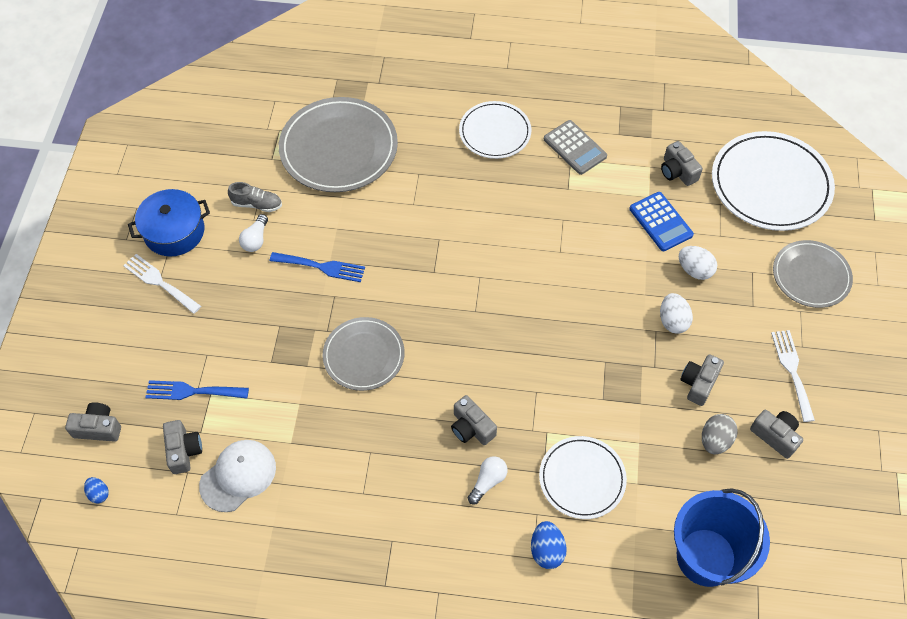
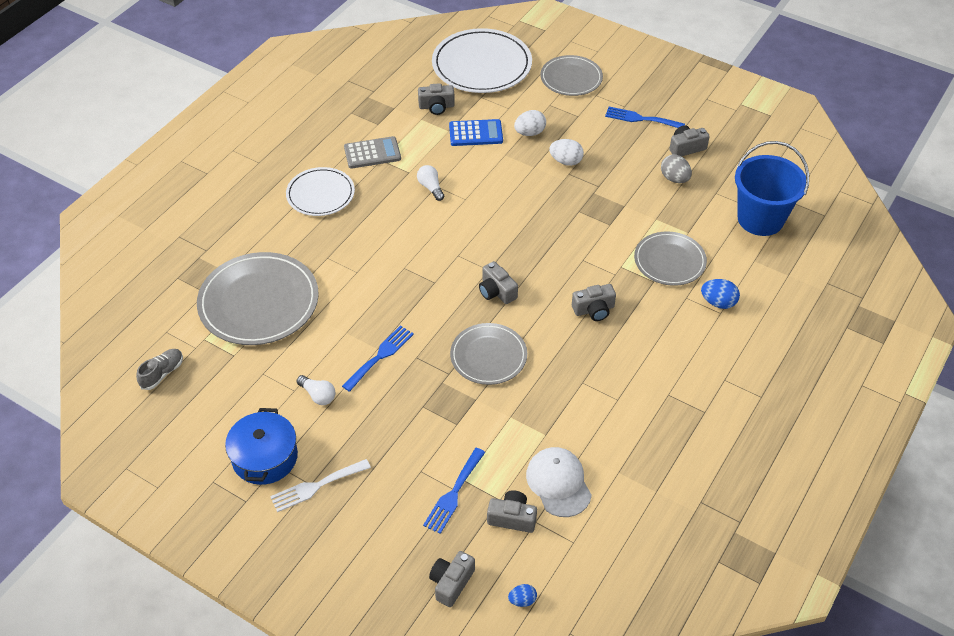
camera: 65 degrees left, 10 degrees down
grey shoe [228,182,282,212] -> grey shoe moved to [136,349,183,390]
white light bulb [468,456,507,505] -> white light bulb moved to [417,165,445,201]
white plate [539,436,627,519] -> grey plate [634,231,707,286]
grey camera [680,354,724,406] -> grey camera moved to [479,261,518,304]
white fork [771,330,815,422] -> blue fork [605,107,685,128]

